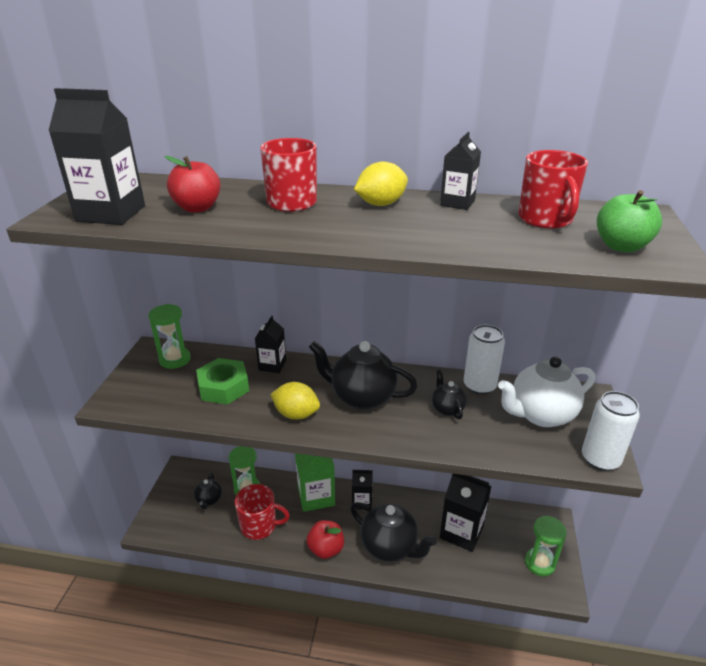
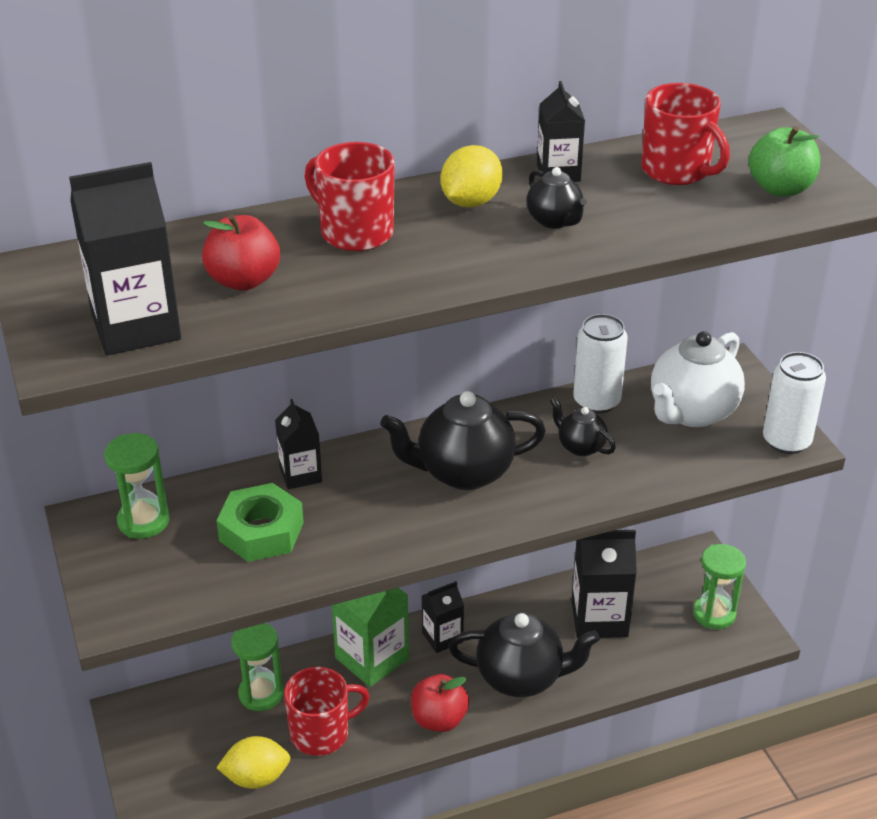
camera: 30 degrees left, 5 degrees up
black teapot [194,473,222,510] -> black teapot moved to [527,167,587,229]
yellow lemon [270,382,320,419] -> yellow lemon moved to [217,736,291,789]

